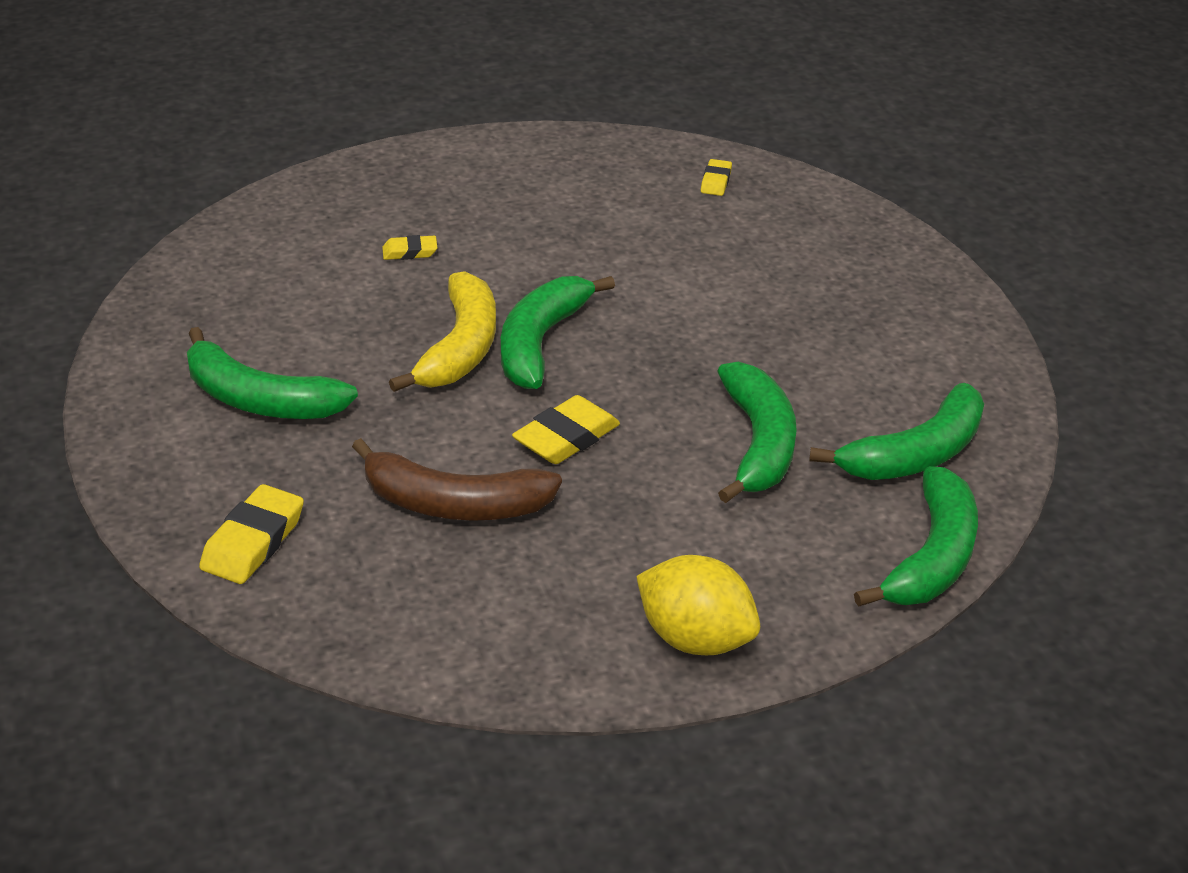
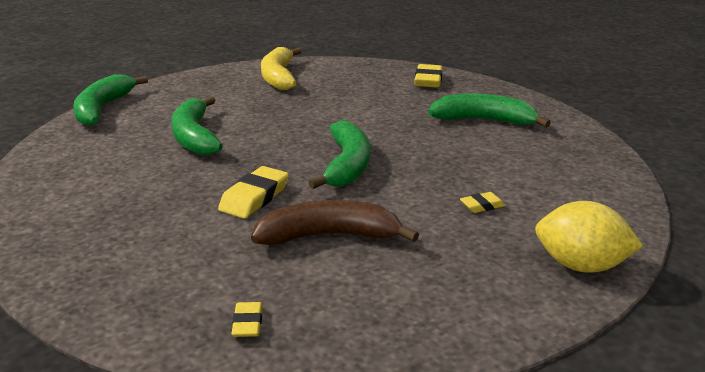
camera: 165 degrees right, 10 degrees down
brown banana [352,438,562,521] -> brown banana moved to [251,200,419,245]
yellow banana [389,271,496,392] -> yellow banana moved to [261,47,302,90]
yellow eraser [512,395,620,464] -> yellow eraser moved to [218,166,288,219]
yellow lemon [636,555,760,655] -> yellow lemon moved to [535,201,643,273]
green banana [809,383,984,480] -> none

